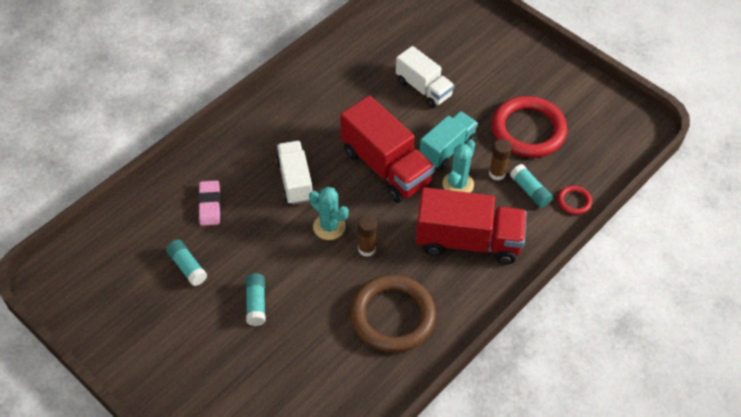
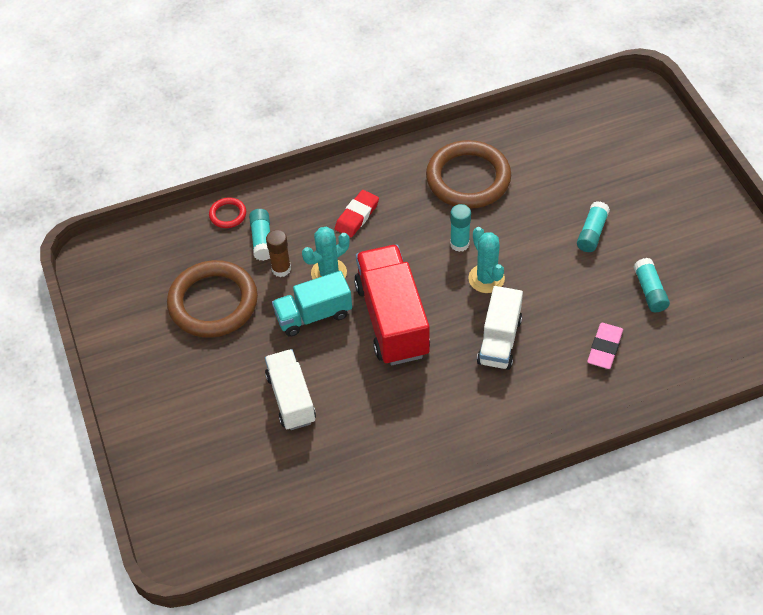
camera: 150 degrees left, 0 degrees up
brown glue stick [358,215,377,257] -> turquoise glue stick [450,204,471,252]
red truck [416,187,527,264] -> red eraser [335,190,379,237]
red ring [491,96,567,158] -> brown ring [167,260,258,338]

